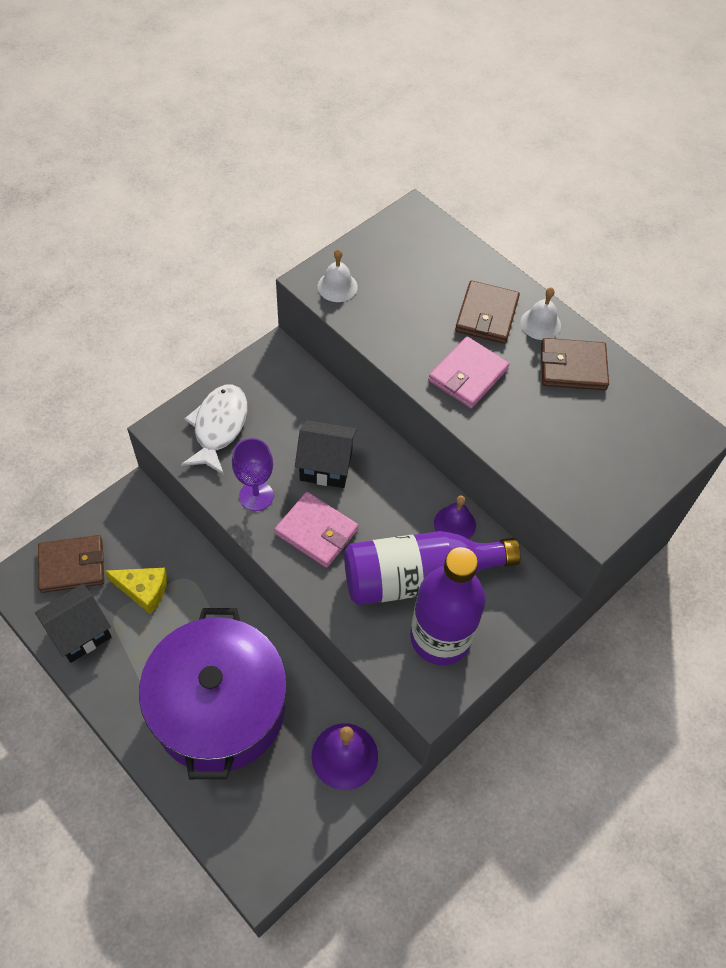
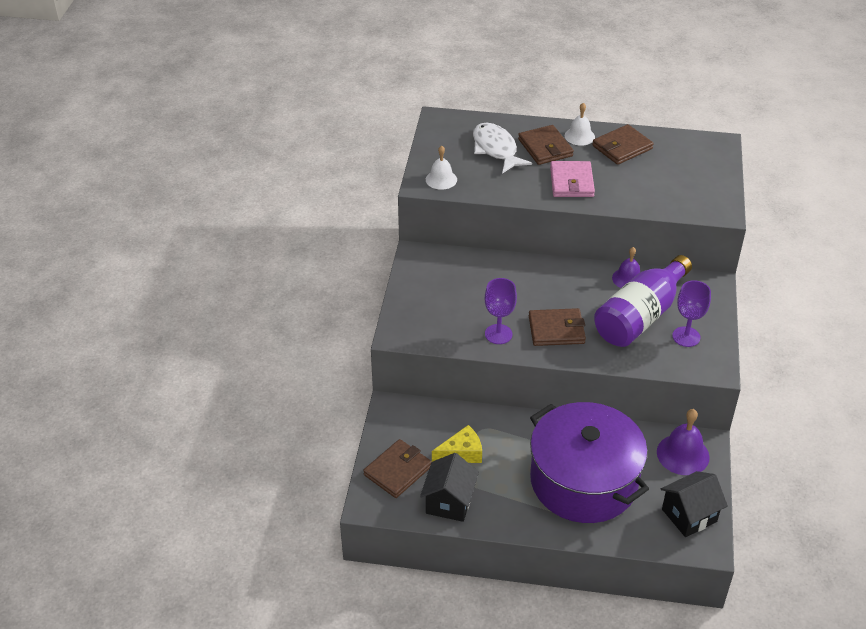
camera: 35 degrees left, 15 degrees down
white fish [181,385,247,475] -> white fish moved to [473,123,532,174]
pink wallet [274,492,359,568] -> brown wallet [529,308,586,346]
black house [295,420,357,488] -> black house moved to [661,471,728,537]
purple bottle [410,547,486,665] -> purple goblet [672,280,711,347]

